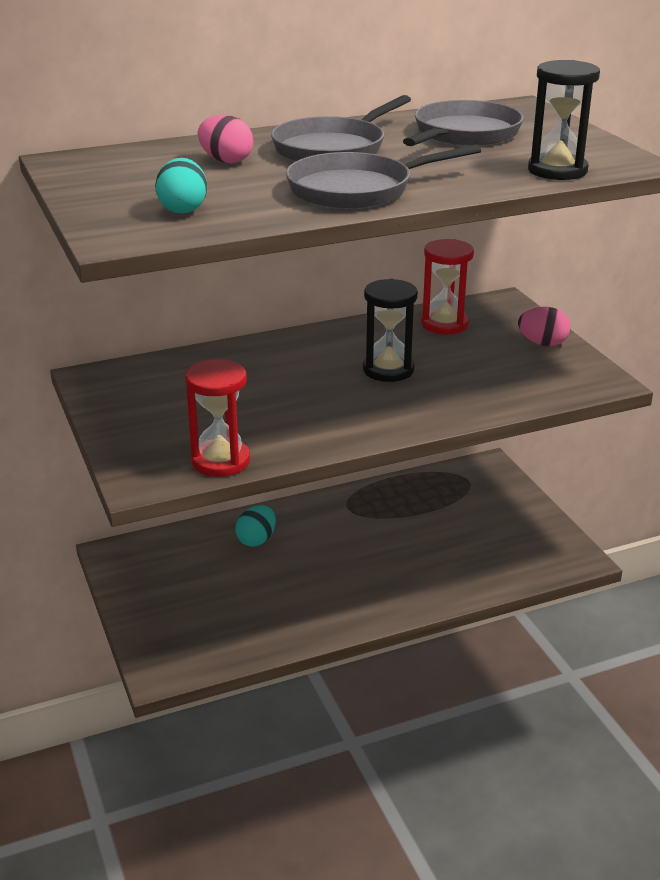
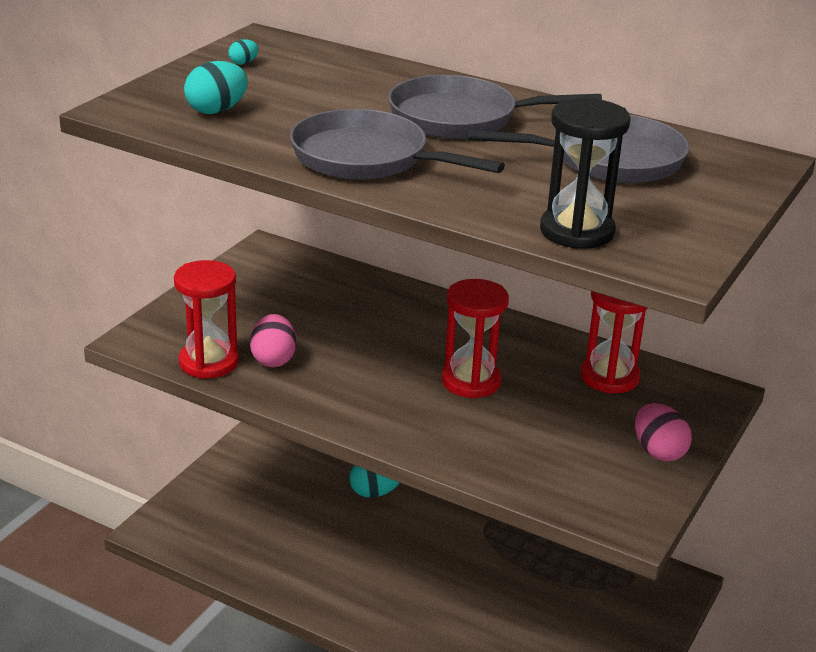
camera: 50 degrees right, 0 degrees up
pink egg [198,115,253,163] -> pink egg moved to [250,314,297,367]
black hourglass [363,279,418,382] -> red hourglass [442,279,509,398]
none -> turquoise egg [228,39,259,65]

